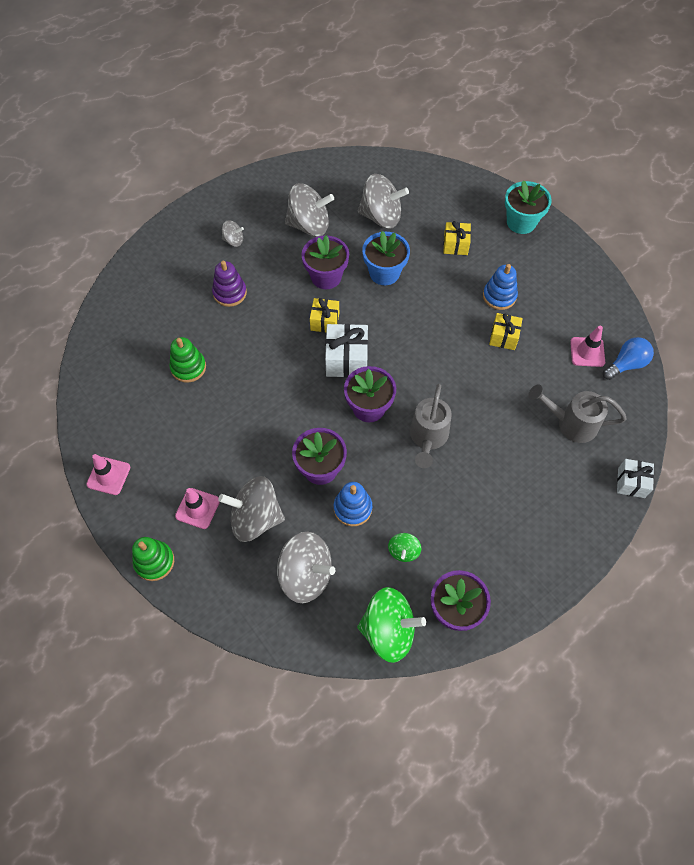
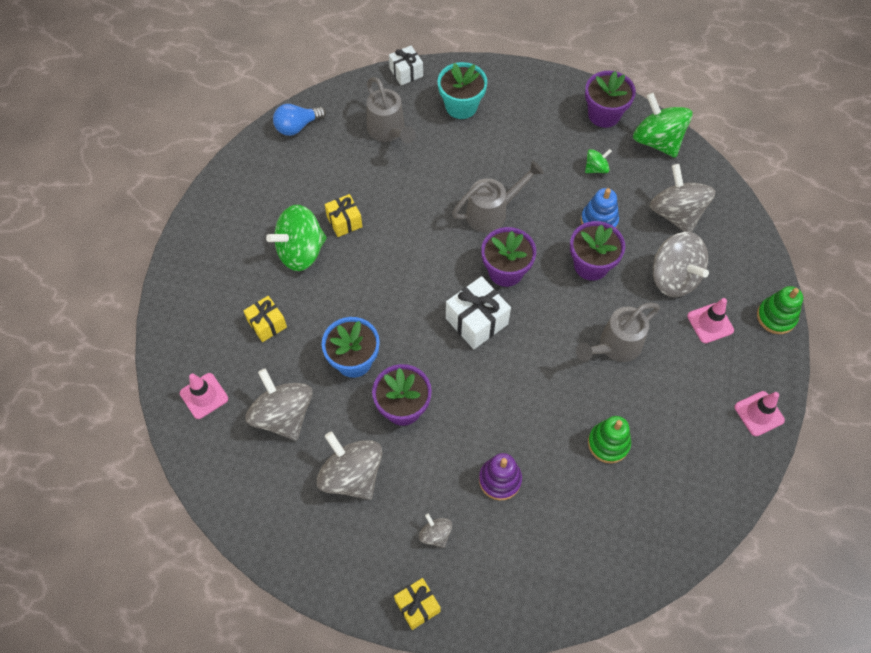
camera: 130 degrees left, 0 degrees up
yellow gift [310,298,339,332] -> yellow gift moved to [394,578,441,630]
blue stacking toy [483,264,518,310] -> green spinning top [266,205,327,271]
turquoise flower pot [505,180,552,234] -> turquoise flower pot moved to [438,62,487,119]
pink traffic cone [570,326,605,367] -> pink traffic cone moved to [180,373,228,419]
blue light bulb [603,337,654,380] -> blue light bulb turned 45 degrees counterclockwise [273,104,326,136]
none -> grey watering can [576,303,660,362]

